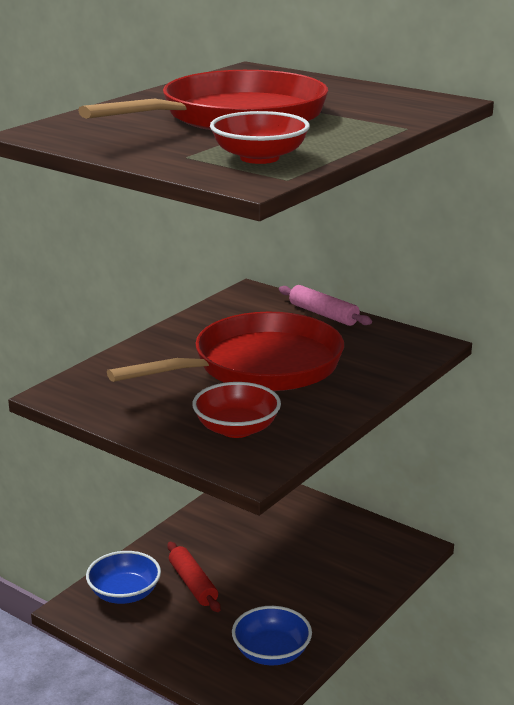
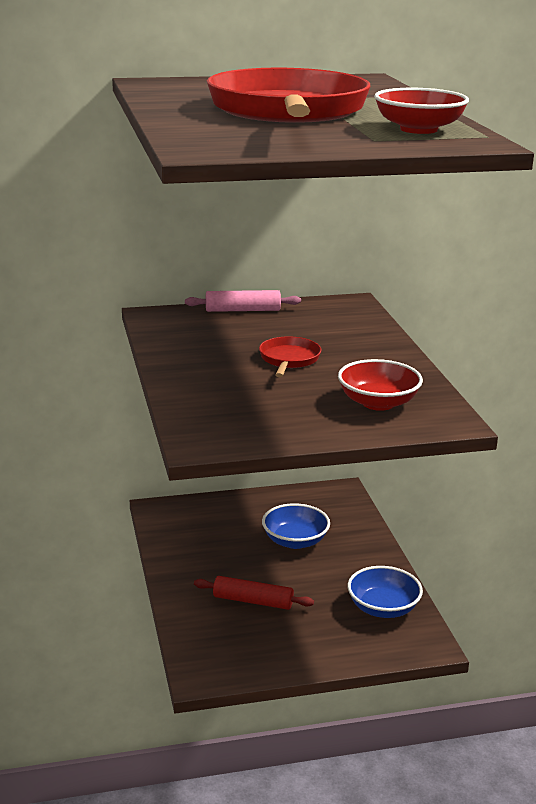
camera: 50 degrees left, 0 degrees up
blue bowl [86,551,161,604] -> blue bowl moved to [262,503,330,549]
red pan [107,312,344,391] -> red pan [259,336,321,377], size x0.43

